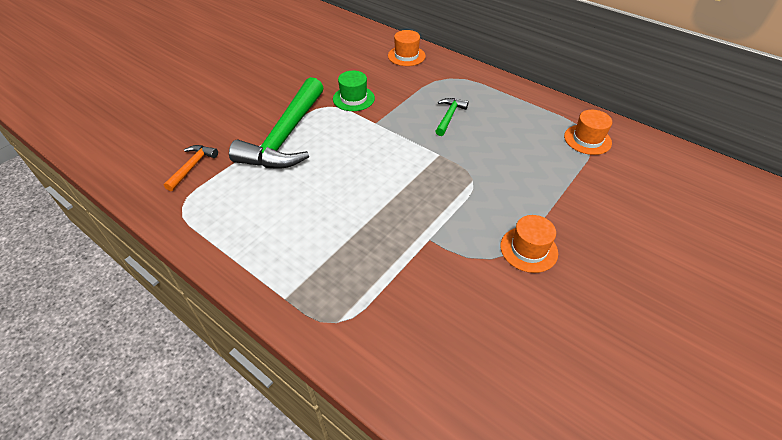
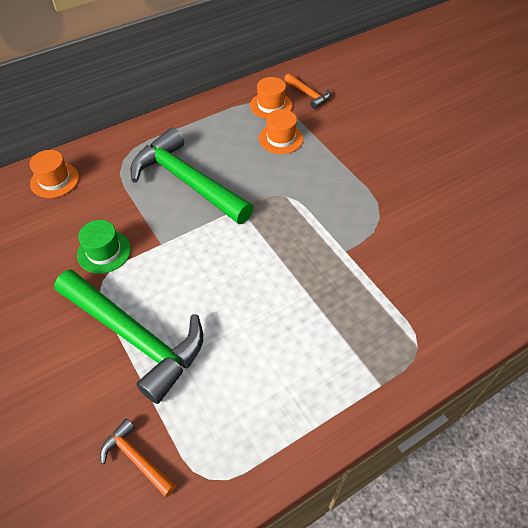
camera: 70 degrees left, 5 degrees up
green hammer [436,98,469,136] -> green hammer [130,127,254,224], size x2.25
orange hat [500,215,558,273] -> orange hat moved to [259,109,303,154]
none -> orange hammer [284,73,331,109]

